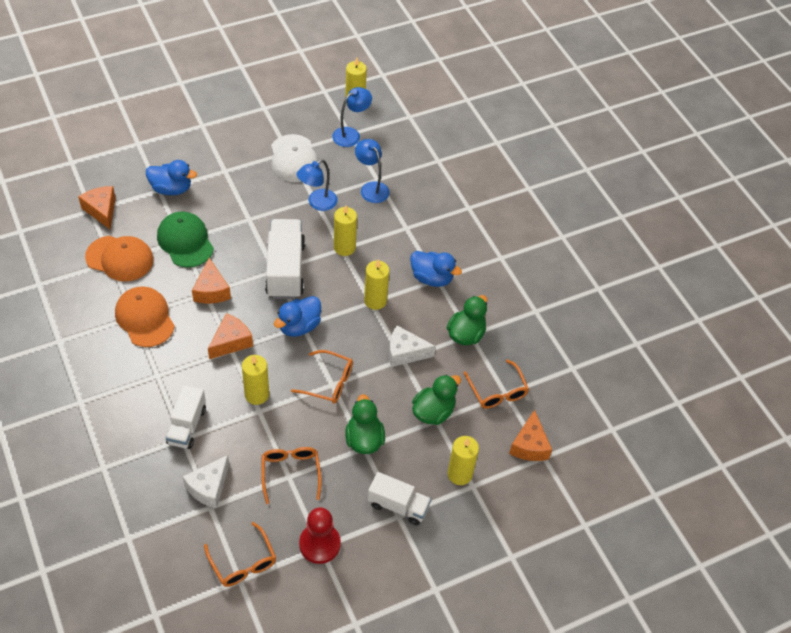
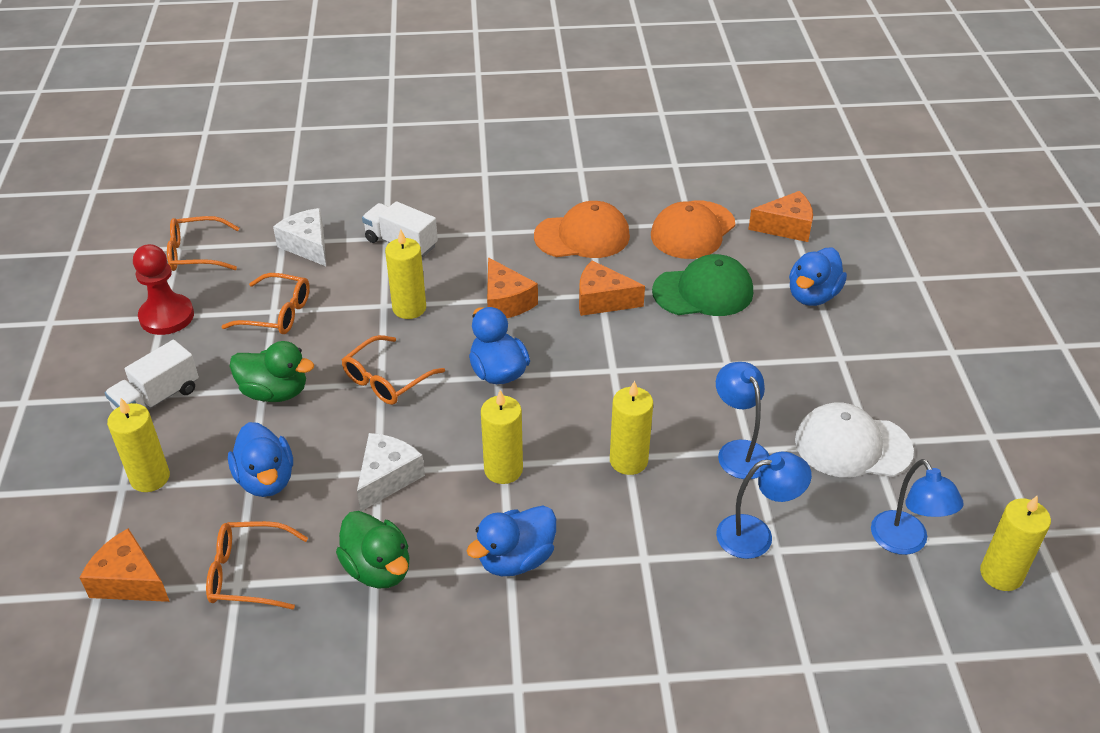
camera: 115 degrees right, 10 degrees down
white truck [265,219,305,299] -> none
green duck [412,375,461,425] -> blue duck [228,422,293,497]

